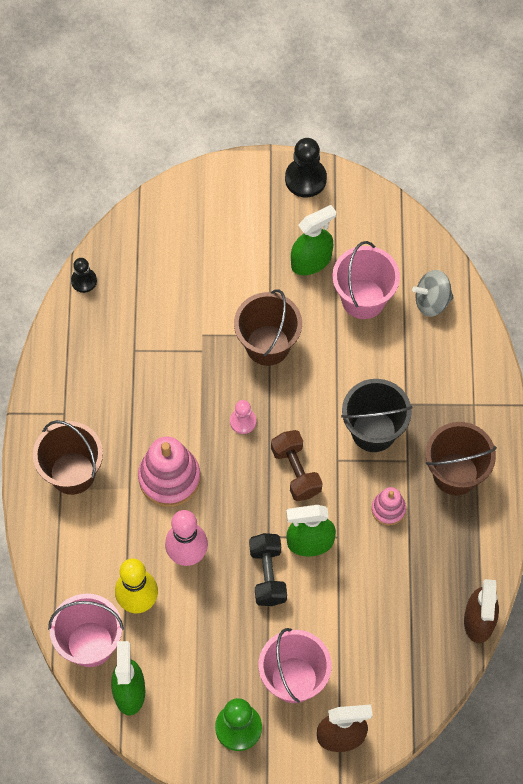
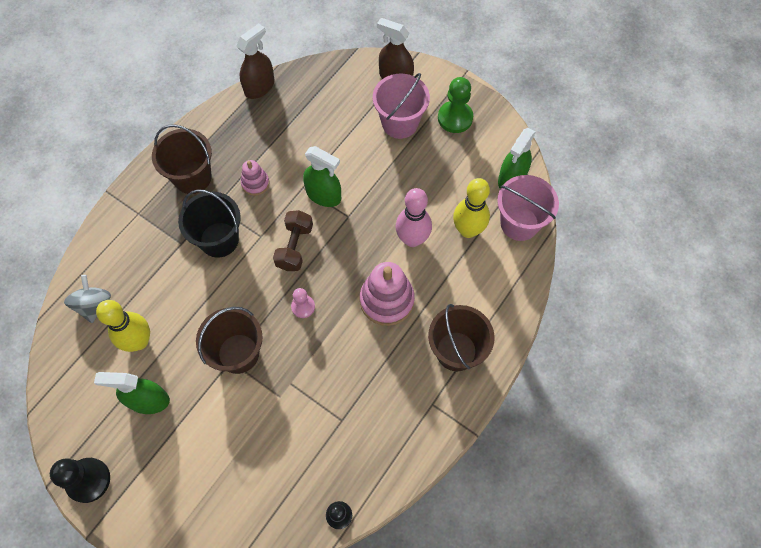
camera: 145 degrees left, 0 degrees up
black dumbbell [249,533,287,606] -> none
pink bucket [332,241,400,319] -> yellow bowling pin [96,300,150,352]
grey spinning top [412,270,454,317] -> grey spinning top turned 120 degrees counterclockwise [64,275,111,323]

